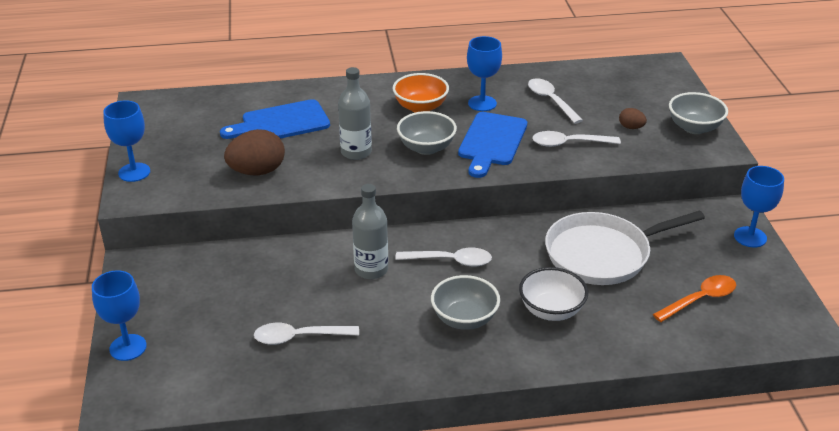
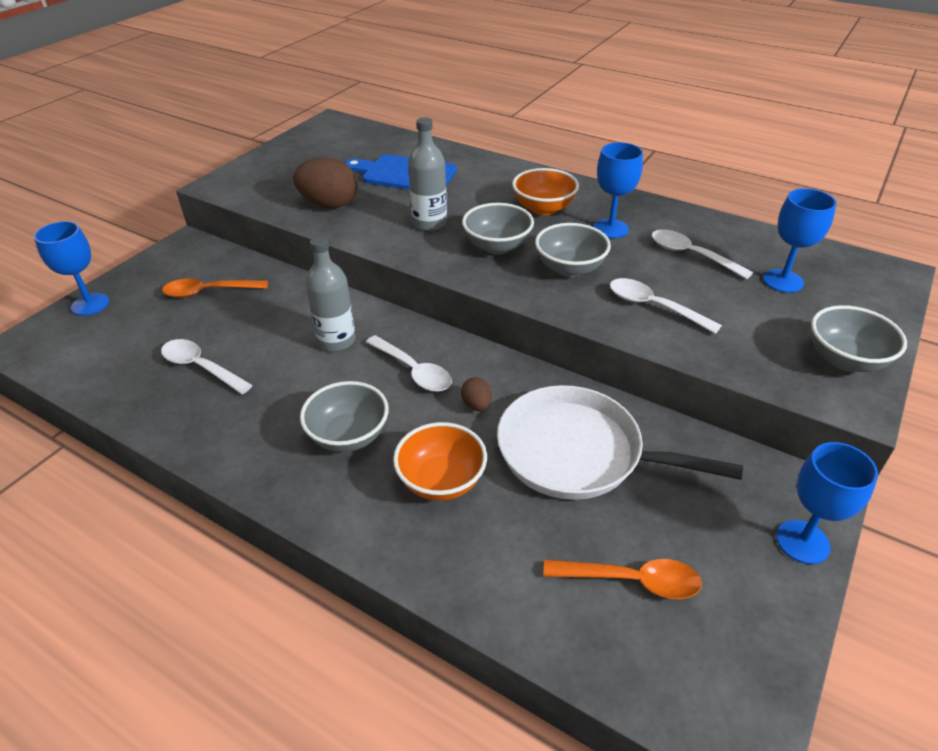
camera: 40 degrees right, 5 degrees up
blue goblet [103,100,150,182] -> blue goblet moved to [763,188,836,293]
blue cutting board [458,112,527,178] -> grey bowl [535,223,611,277]
white bowl [519,267,588,321] -> orange bowl [393,422,487,501]
white spoon [528,78,583,124] -> white spoon turned 60 degrees counterclockwise [652,229,753,279]
brown egg [619,108,647,129] -> brown egg moved to [461,377,492,411]
none -> orange spoon [162,278,268,298]

